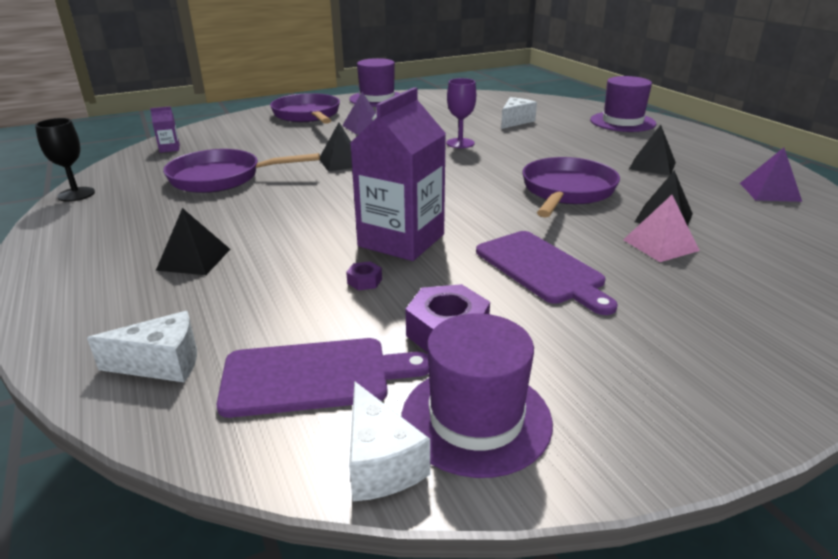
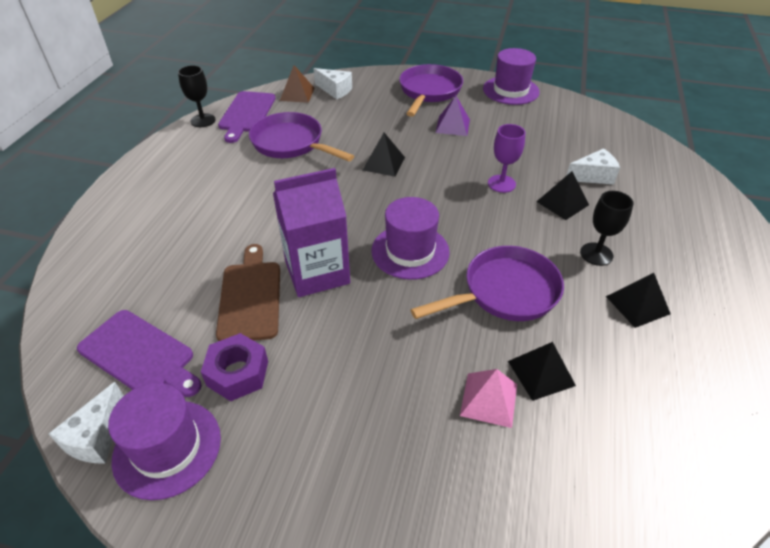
camera: 40 degrees right, 15 degrees up
white cheese [87,311,197,382] -> white cheese moved to [313,68,352,99]
purple carton [150,106,180,153] -> brown pyramid [280,65,315,103]
black pyramid [156,208,230,275] -> black pyramid moved to [536,171,589,220]
purple nut [346,261,382,291] -> brown cutting board [216,244,280,341]
purple cutting board [476,231,618,315] -> purple cutting board moved to [218,91,276,143]
purple hat [590,76,656,132] -> purple hat moved to [371,197,450,280]
purple pyramid [740,148,802,202] -> none
none -> black goblet [580,191,634,266]

